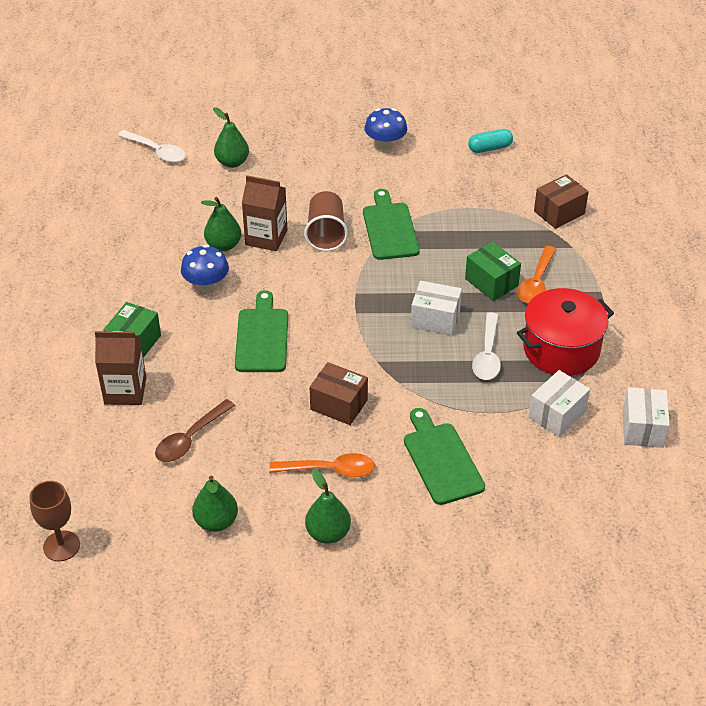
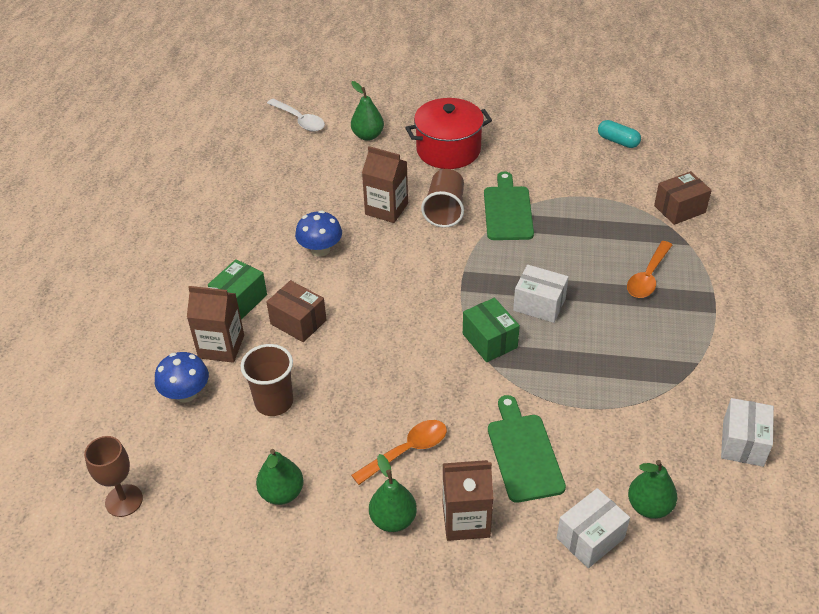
camera: 10 degrees right, 0 degrees up
brown spoon [155,399,235,462] -> brown cup [240,344,293,416]
green pear [201,197,241,251] -> green pear moved to [628,460,677,519]
green cutting board [235,290,288,372] -> none
orange spoon [269,453,375,478] -> orange spoon turned 45 degrees counterclockwise [351,420,447,485]
brown box [310,362,368,425] -> brown box moved to [266,280,327,342]
blue mushroom [365,108,407,150] -> blue mushroom moved to [155,352,209,403]
green box [465,242,521,301] -> green box moved to [463,298,520,362]
turquoise capsule [468,129,513,153] -> turquoise capsule turned 45 degrees clockwise [598,120,641,148]
white spoon [472,312,501,380] -> none
red pot [517,288,614,376] -> red pot moved to [405,98,492,169]
white box [528,370,590,437] -> white box moved to [557,488,630,568]
none -> brown carton [443,460,494,541]

